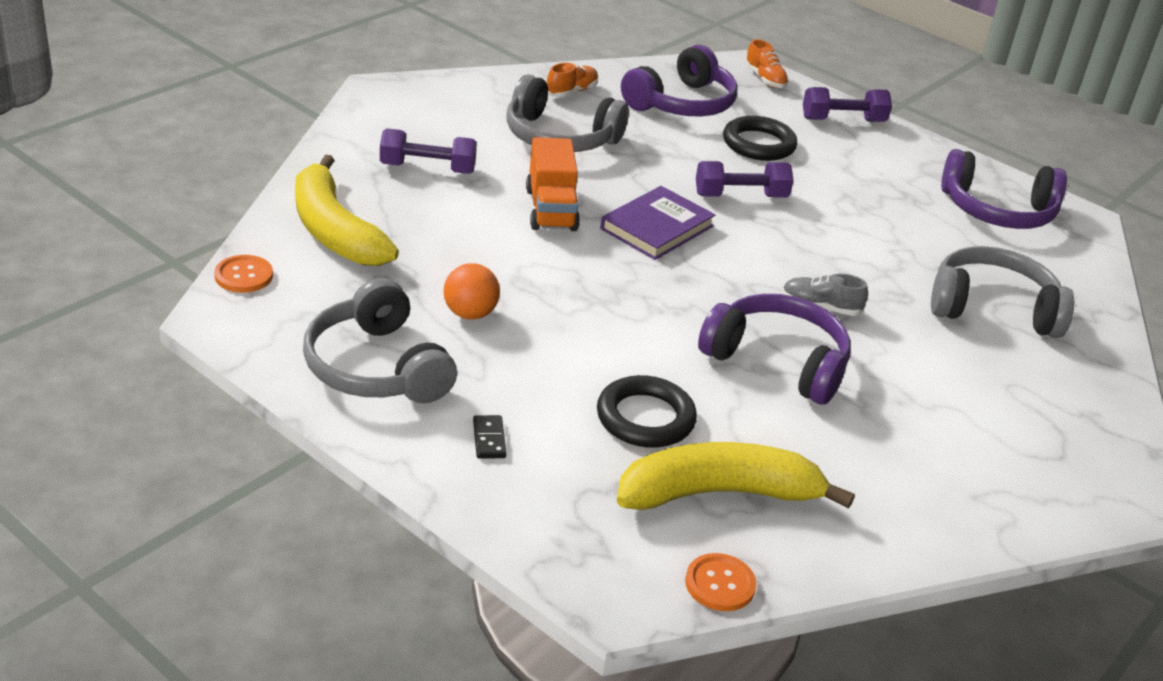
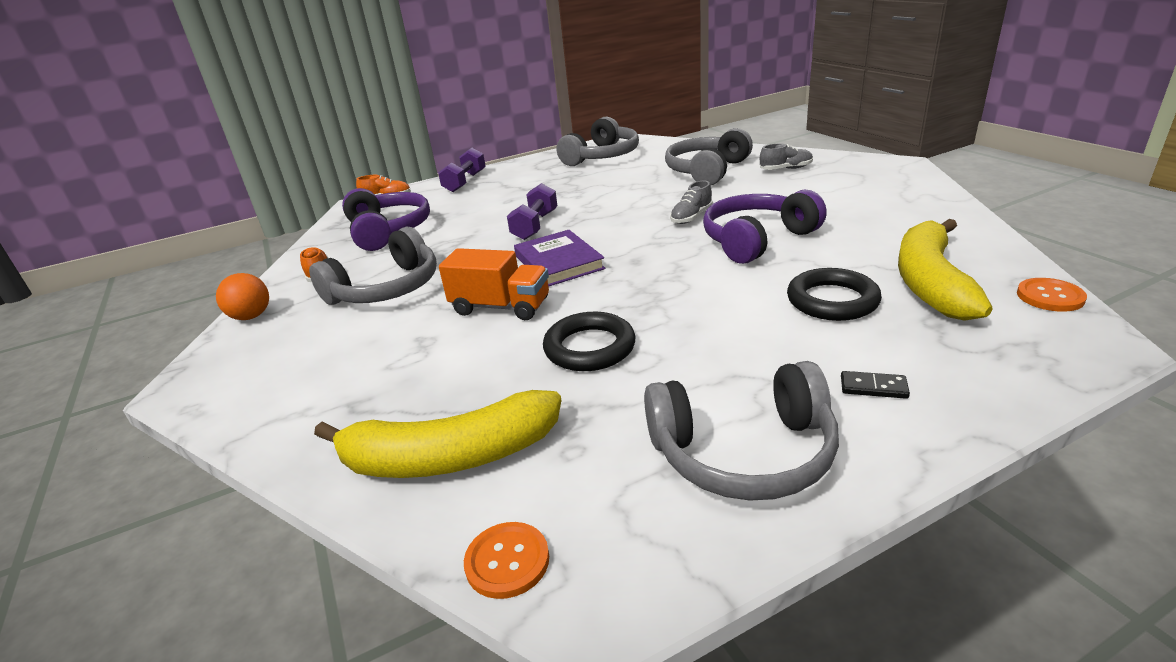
camera: 60 degrees left, 5 degrees down
purple dumbbell [380,128,477,174] -> none
orange ball [444,263,500,320] -> orange ball moved to [216,273,269,320]
black ring [723,116,797,161] -> black ring moved to [543,312,636,371]
purple headphones [941,149,1067,229] -> grey headphones [556,117,639,166]
none -> grey shoe [760,144,813,170]

